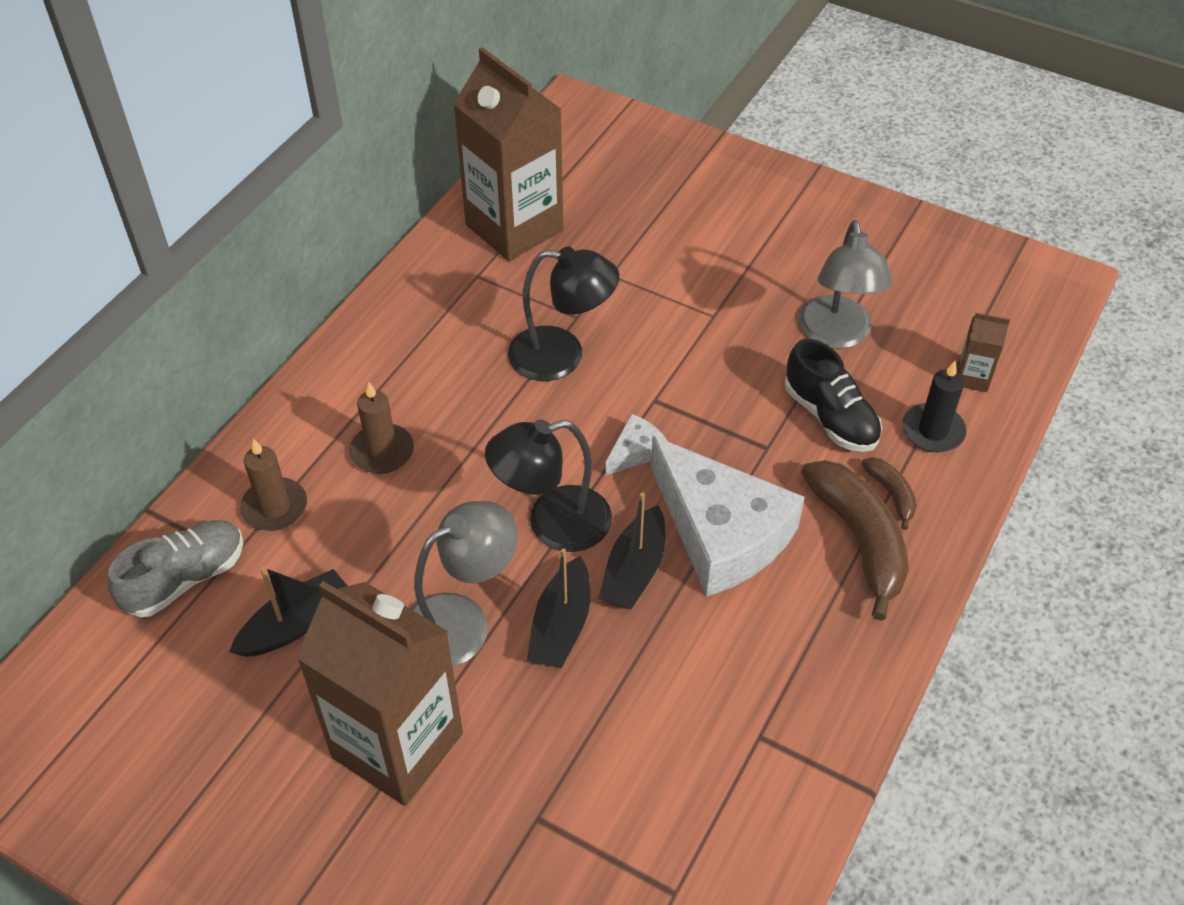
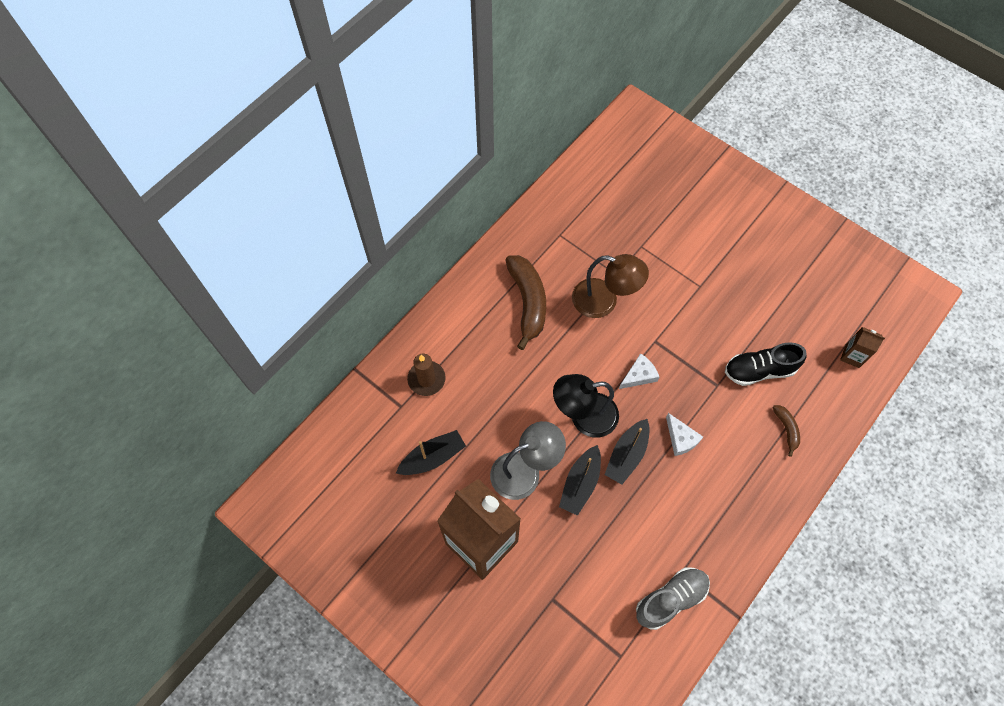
camera: 10 degrees right, 15 degrees up
grey shoe [108,520,243,617] -> grey shoe moved to [636,567,710,630]
brown candle [349,382,414,474] -> none
brown carton [453,47,563,261] -> none
black lamp [508,247,619,381] -> brown lamp [572,254,649,318]
white cheese [651,436,805,597] -> white cheese [666,413,703,456], size x0.43
black shoe [785,339,882,452] -> black shoe turned 105 degrees clockwise [725,342,806,386]
grey lamp [798,220,893,349] -> none
brown banana [801,460,909,621] -> brown banana moved to [505,255,546,350]
black candle [902,361,967,453] -> none

